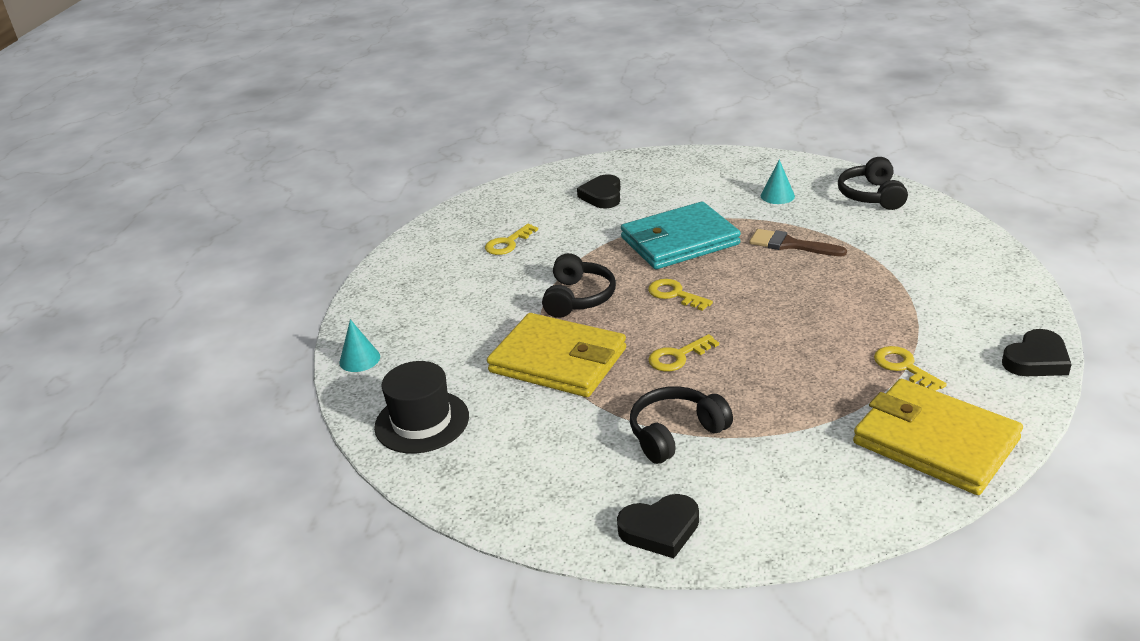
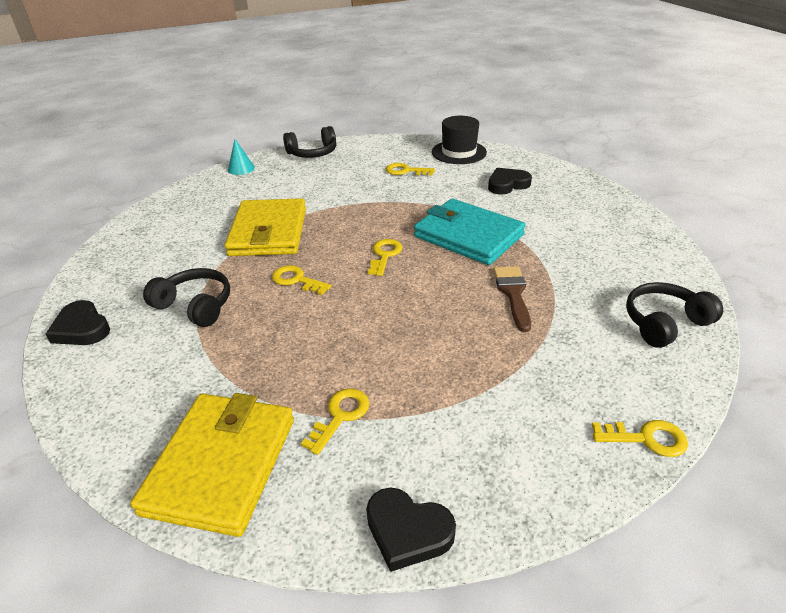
camera: 60 degrees right, 5 degrees up
black hat [374,361,469,453] -> black hat moved to [432,116,487,164]
black headphones [542,253,616,318] -> black headphones moved to [283,126,336,158]
turquoise cone [761,159,795,204] -> none
none -> yellow key [592,420,688,457]

